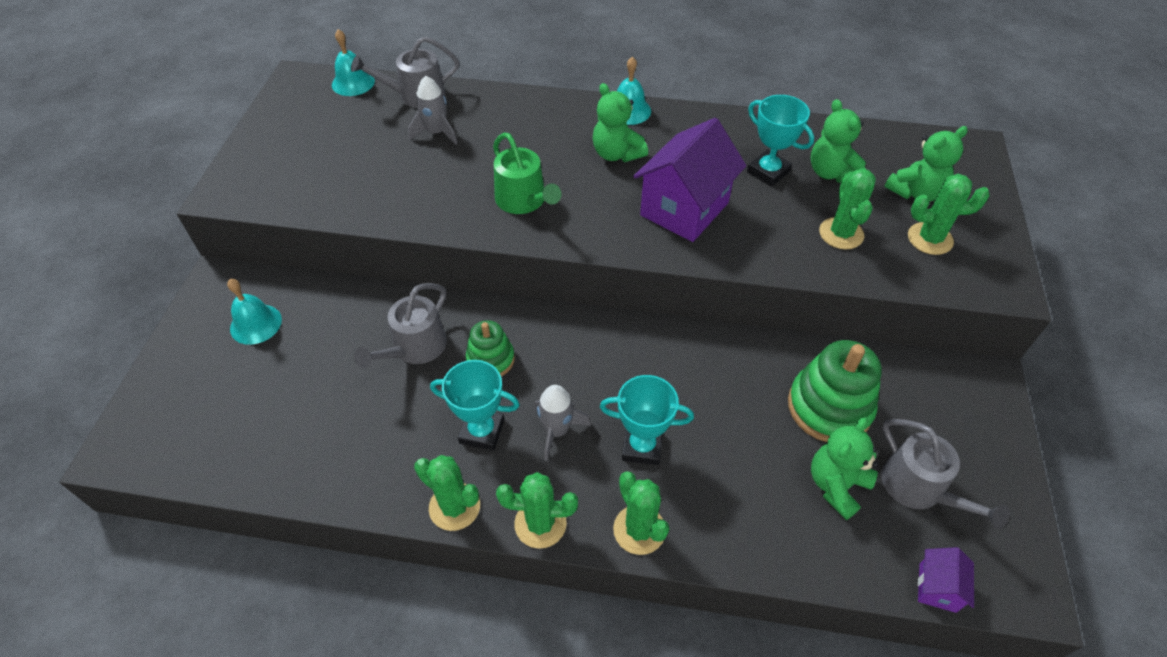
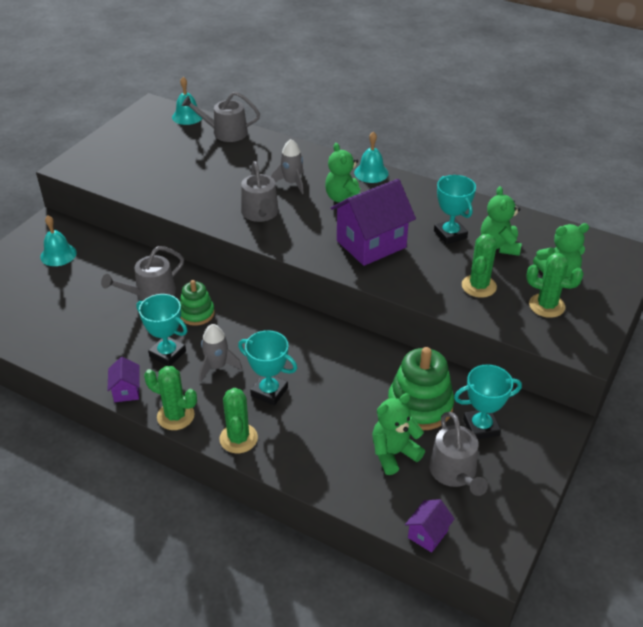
camera: 20 degrees right, 10 degrees down
grey rocket [408,76,457,145] -> grey rocket moved to [271,139,304,194]
green cactus [414,455,480,531] -> purple house [107,357,140,402]
green watering can [493,132,561,214] -> grey watering can [241,161,279,222]
none -> turquoise trophy [454,364,522,439]

